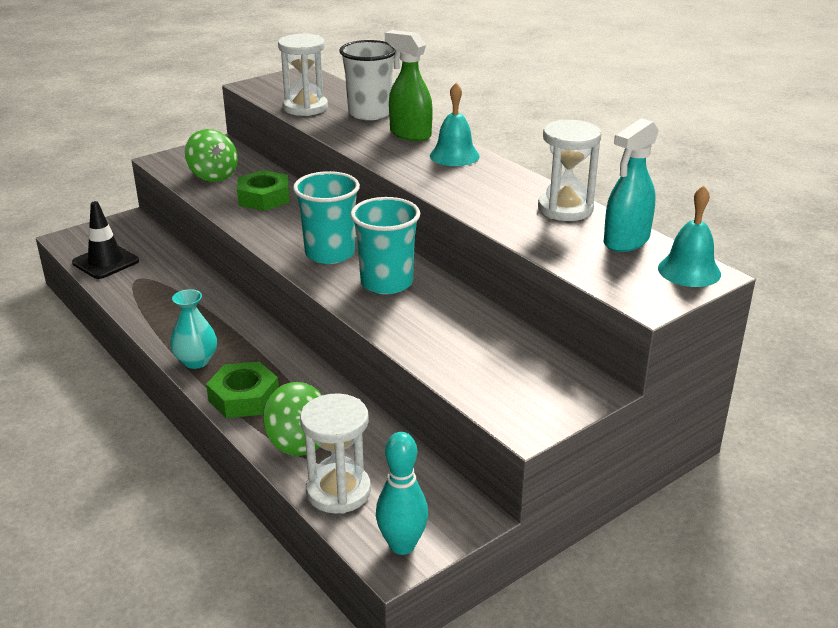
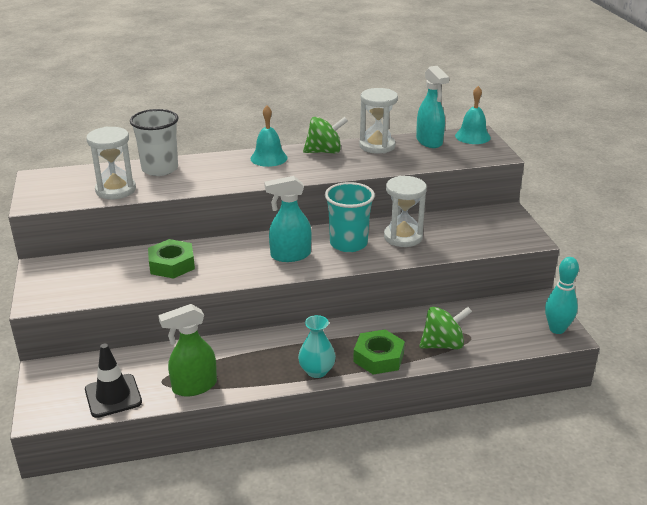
camera: 65 degrees left, 0 degrees up
green spinning top [185,129,238,182] -> green spinning top moved to [303,117,348,153]
turquoise cup [293,171,360,264] -> turquoise spray bottle [264,176,311,262]
white hourglass [300,393,371,514] -> white hourglass moved to [384,176,427,247]
green spray bottle [385,30,433,141] -> green spray bottle moved to [158,304,217,396]

